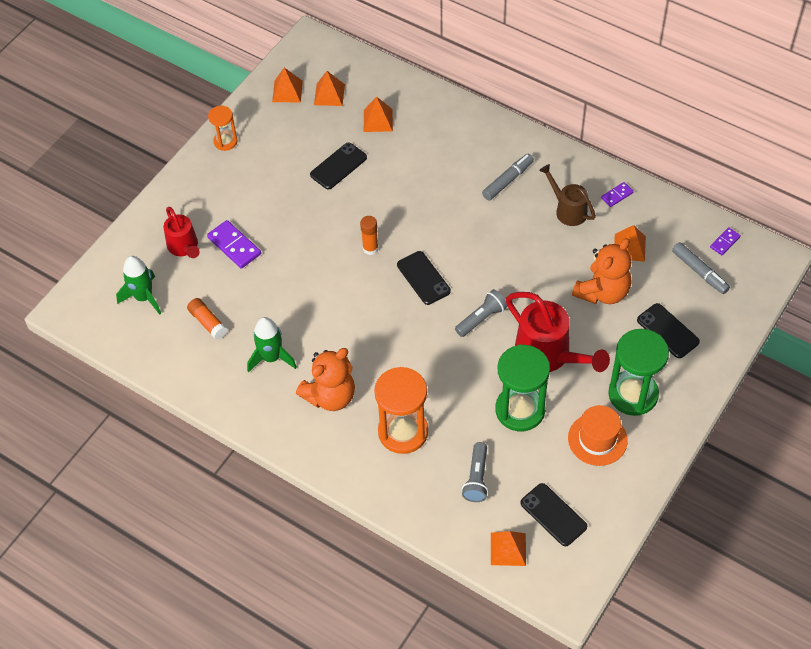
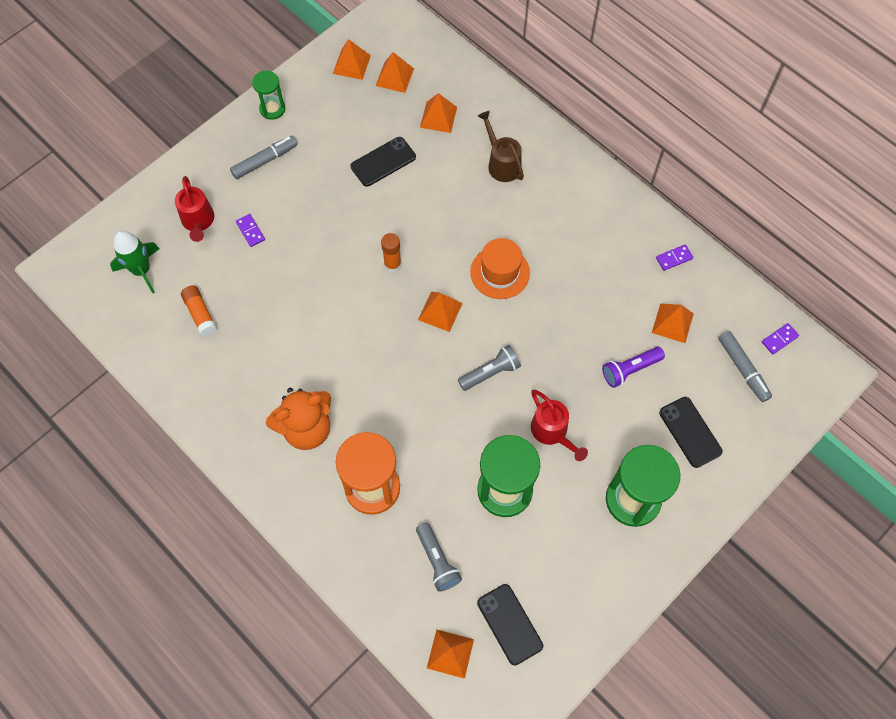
camera: 10 degrees right, 10 degrees up
purple domino [207,220,261,269] -> purple domino [236,214,265,247], size x0.57
orange hourglass [208,106,238,151] -> green hourglass [252,71,285,120]
green rocket [247,317,297,373] -> none
black phone [397,251,451,305] -> orange pyramid [418,291,463,332]
grey flashlight [462,442,488,502] -> grey flashlight turned 45 degrees counterclockwise [416,523,462,591]
grey marker [482,154,534,200] -> grey marker moved to [230,135,298,179]
red watering can [506,292,610,372] -> red watering can [531,390,588,461], size x0.61
brown watering can [539,164,596,226] -> brown watering can moved to [478,111,524,182]
orange hat [568,405,628,466] -> orange hat moved to [470,238,530,299]
orange teddy bear [572,238,631,304] -> purple flashlight [602,347,665,388]

